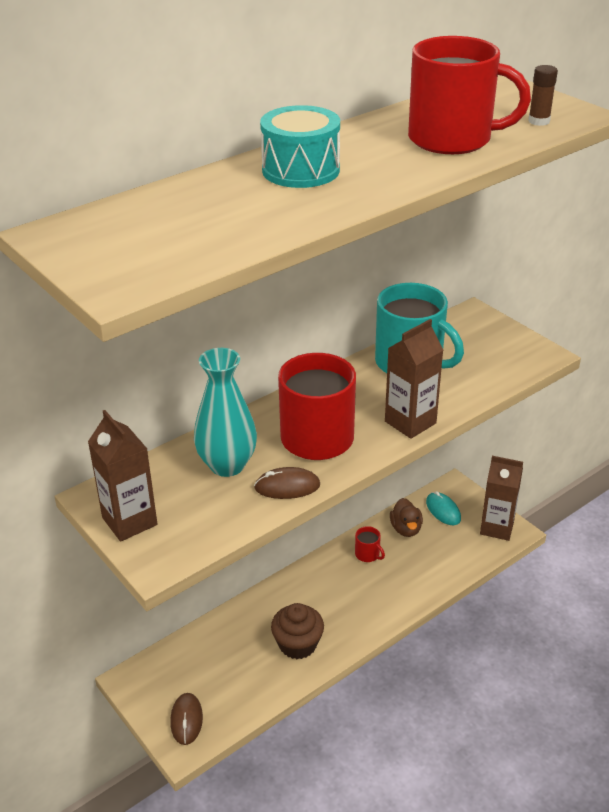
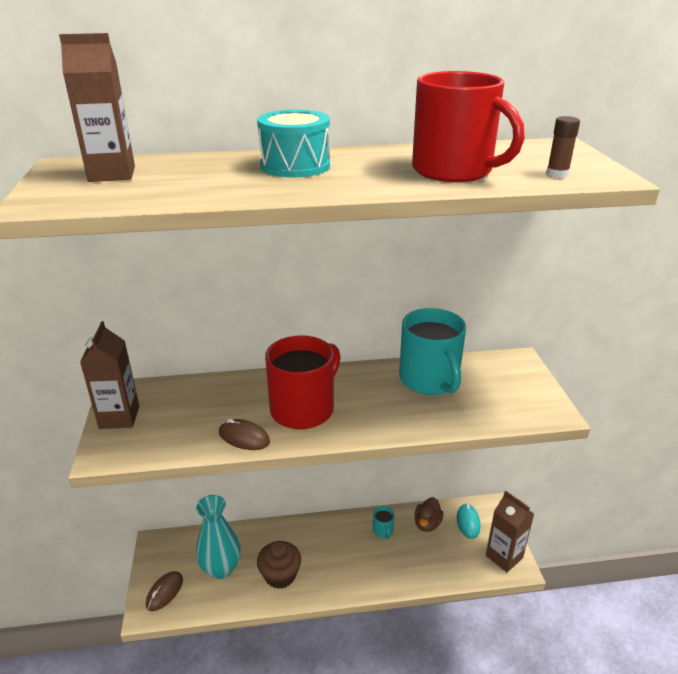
camera: 30 degrees right, 5 degrees down
turquoise vase [194,348,257,477] -> turquoise vase moved to [196,495,241,579]
red mug [355,526,385,562] -> turquoise mug [373,506,395,539]
brown carton [385,319,443,439] -> brown carton moved to [59,33,135,182]

